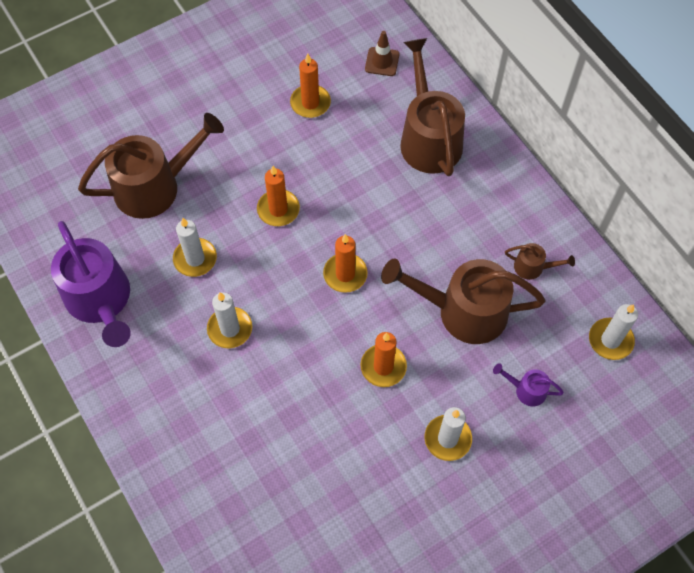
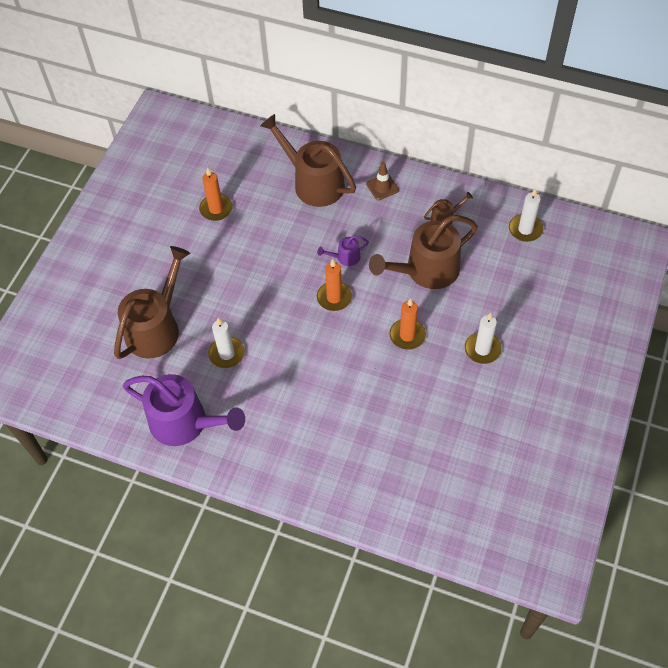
camera: 35 degrees left, 5 degrees down
white candle [207,292,252,348] -> none
orange candle [257,166,300,226] -> none
brown traffic cone [365,31,399,76] -> brown traffic cone moved to [366,162,399,200]
purple watering can [493,363,564,406] -> purple watering can moved to [317,236,369,266]

